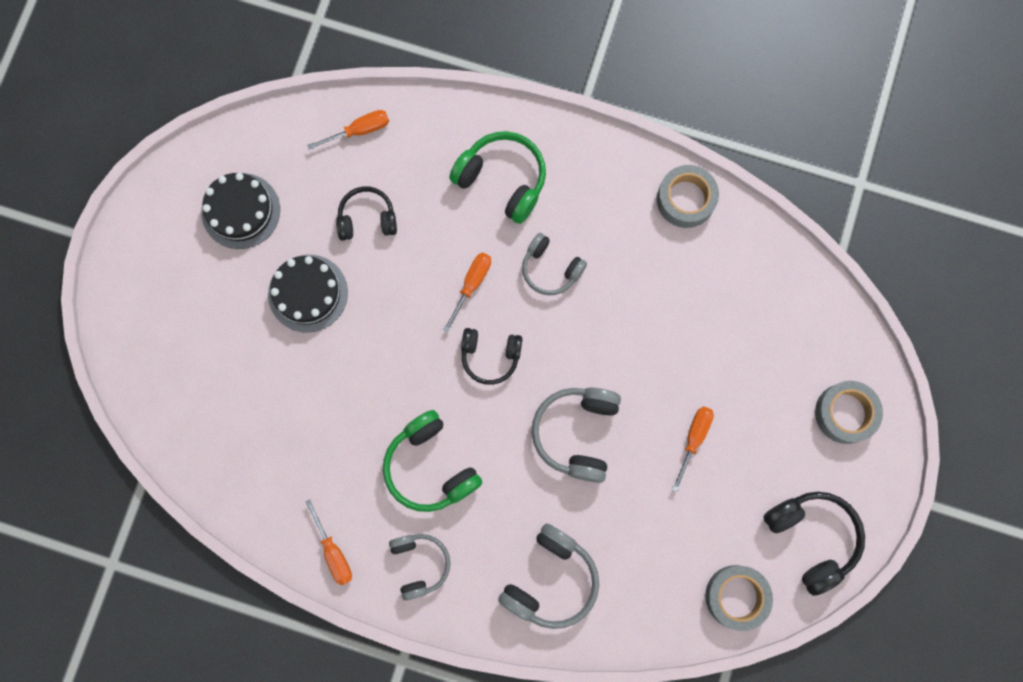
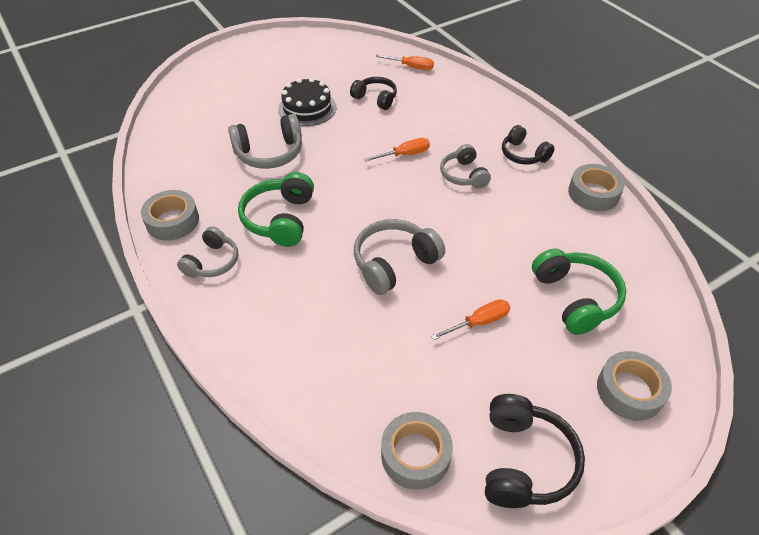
camera: 40 degrees right, 30 degrees down
black cake [201,173,280,249] -> none
orange screwdriver [305,499,352,585] -> grey tape [141,190,199,240]
green headphones [449,131,546,224] -> green headphones moved to [532,249,626,335]
black headphones [461,328,522,385] -> black headphones moved to [502,125,555,165]
grey headphones [498,524,599,629] -> grey headphones moved to [228,114,302,169]

